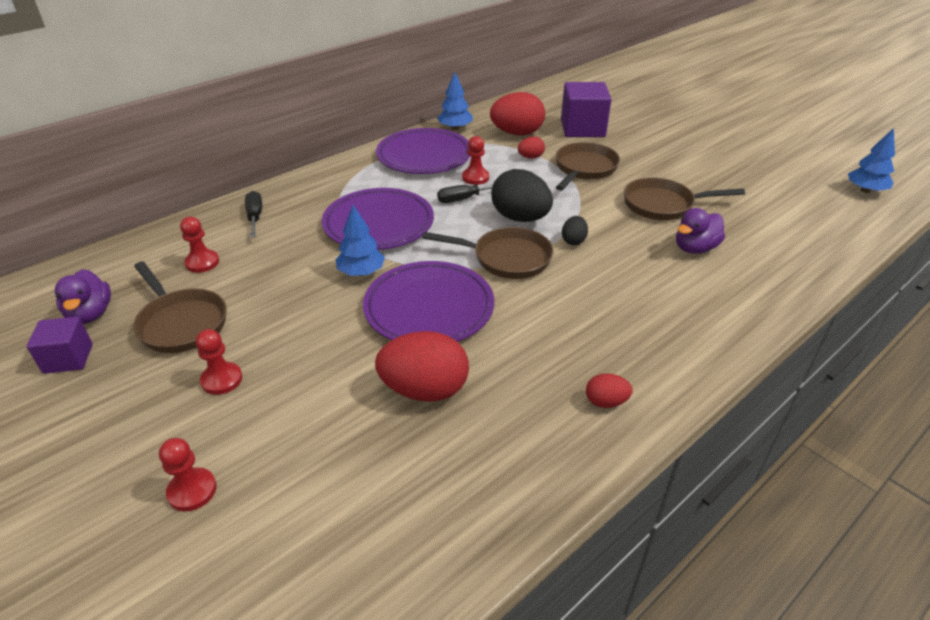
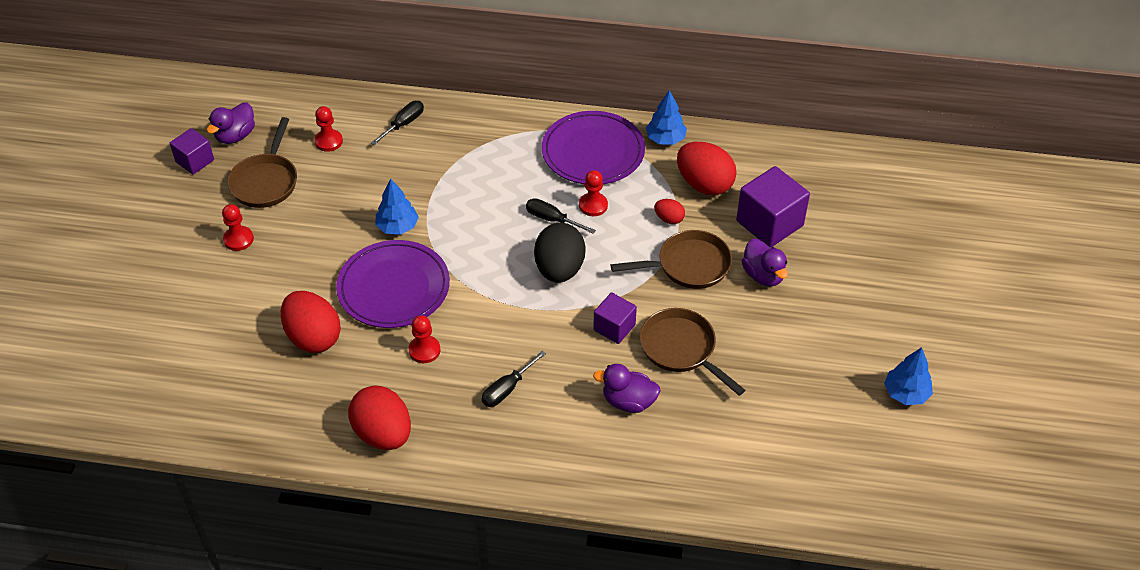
camera: 50 degrees right, 10 degrees up
red pawn [159,438,216,511] -> red pawn moved to [409,315,440,363]
purple plate [322,188,434,250] -> none
brown pan [422,227,554,279] -> none
black egg [562,216,588,245] -> none
red egg [586,373,633,408] -> red egg [348,385,411,450], size x2.05
blue tree [848,128,895,193] -> blue tree moved to [884,347,933,405]
none -> black screwdriver [482,351,546,407]
none -> purple cube [593,292,637,344]
none -> purple duck [742,239,788,286]

